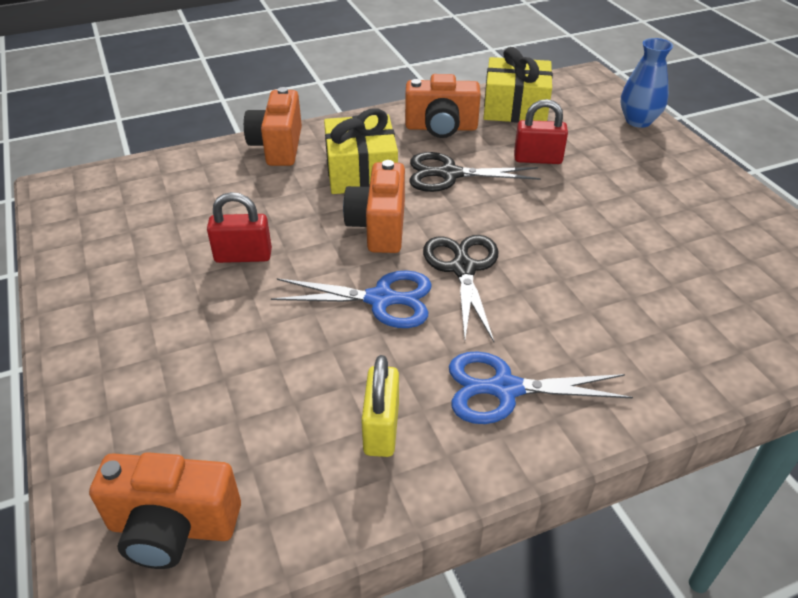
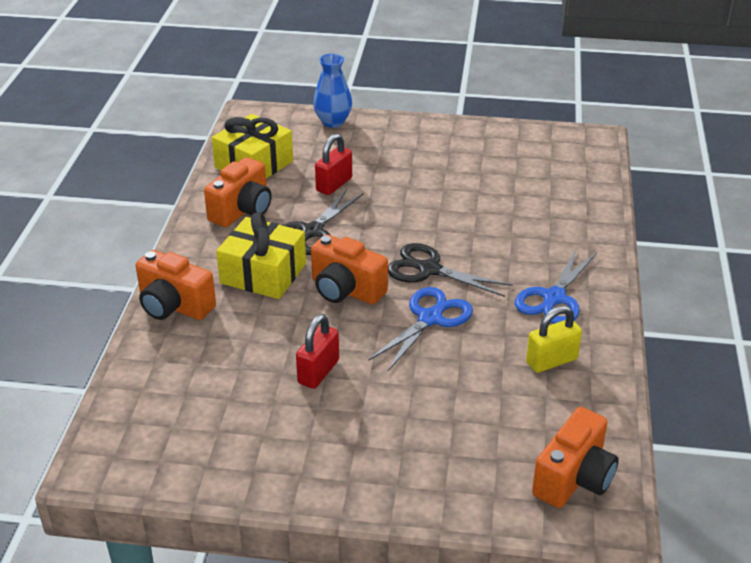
camera: 60 degrees left, 5 degrees down
yellow padlock [361,355,399,457] -> yellow padlock turned 60 degrees counterclockwise [526,306,582,373]

